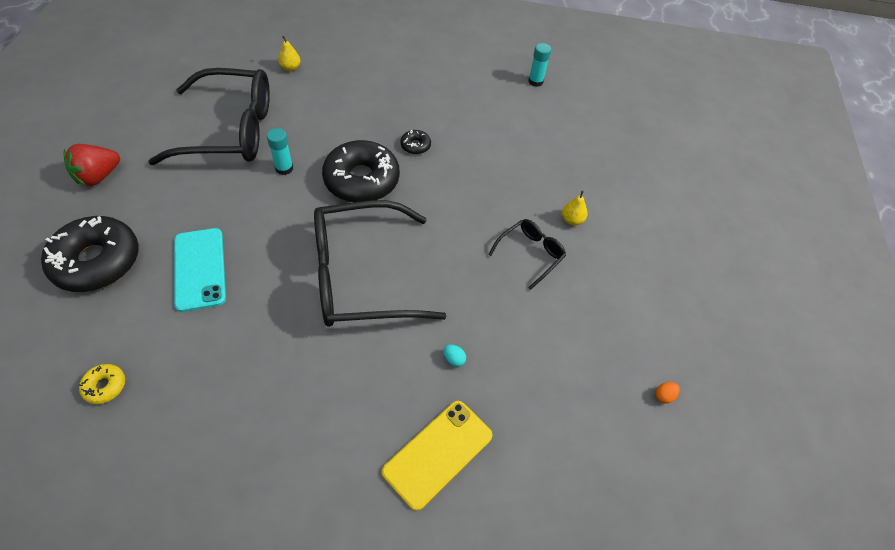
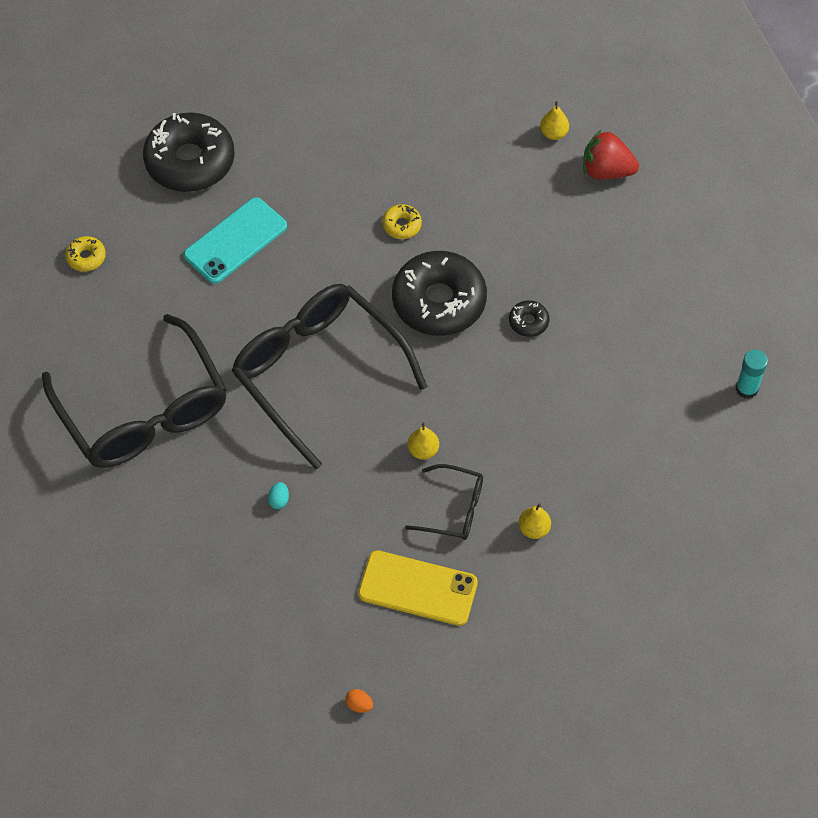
camera: 65 degrees right, 5 degrees up
red strawberry [63,144,120,186] -> red strawberry moved to [583,129,639,180]
black glasses [148,68,270,165] -> black glasses moved to [42,314,227,468]
turquoise glue stick [267,128,293,175] -> yellow donut [382,204,422,239]
yellow phone [382,401,493,511] -> yellow phone moved to [358,550,478,626]
none -> yellow pear [407,422,439,460]

